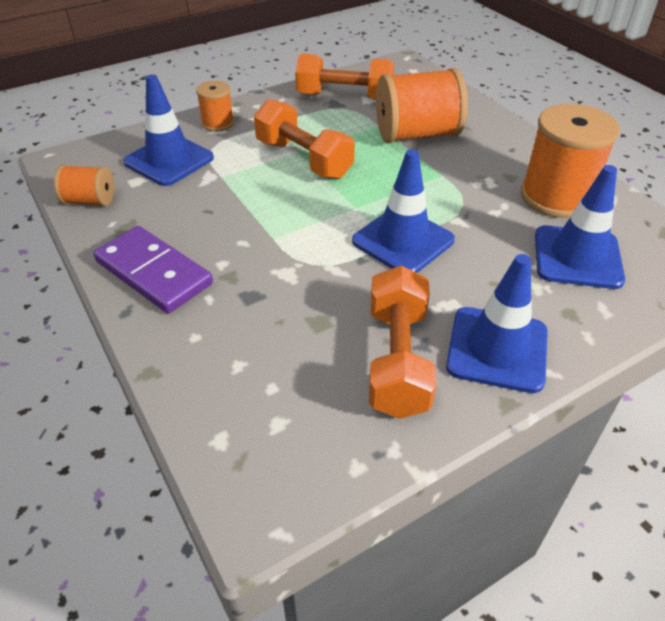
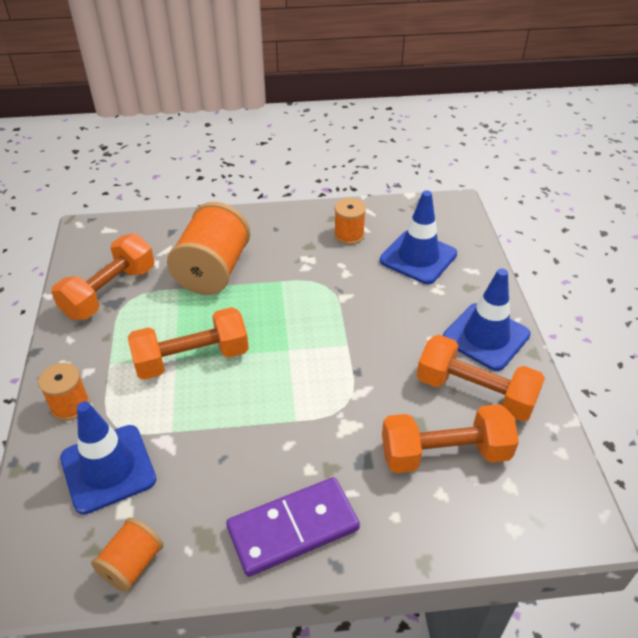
camera: 65 degrees left, 0 degrees up
blue traffic cone [352,149,455,273] -> none
orange spool [521,104,620,218] -> orange spool [334,198,366,245], size x0.53
none -> orange dumbbell [382,404,519,473]

